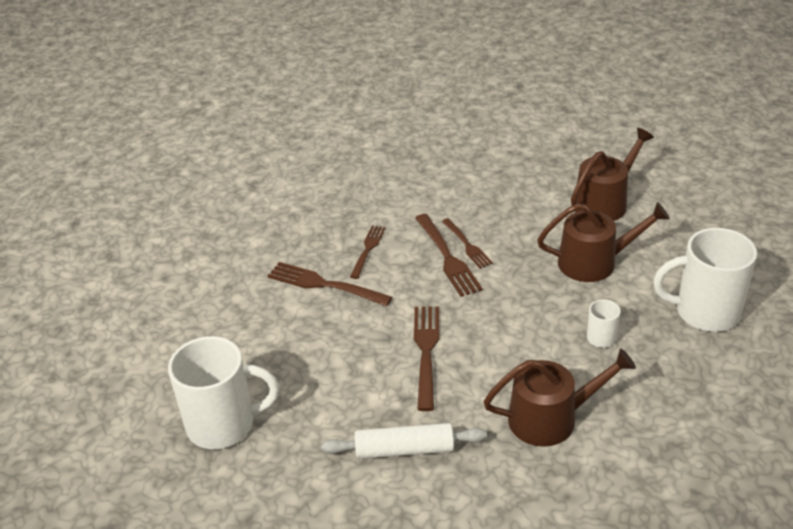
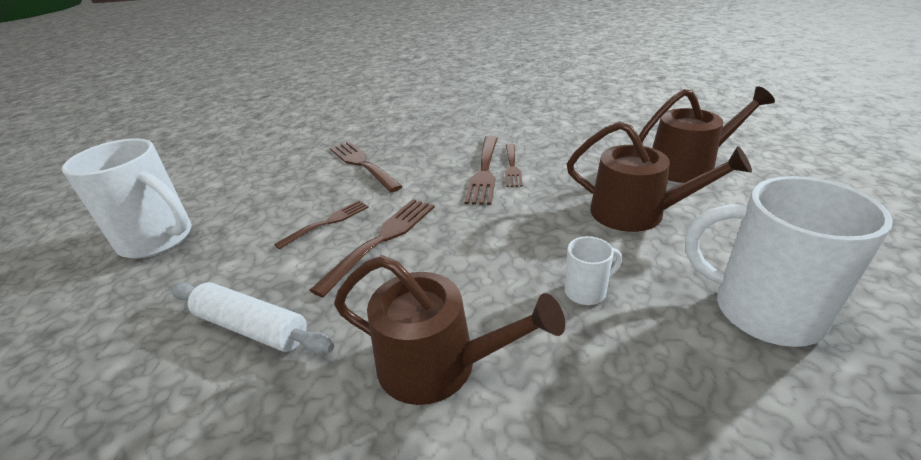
camera: 30 degrees right, 5 degrees down
brown fork [350,225,386,279] -> brown fork moved to [274,200,369,249]

